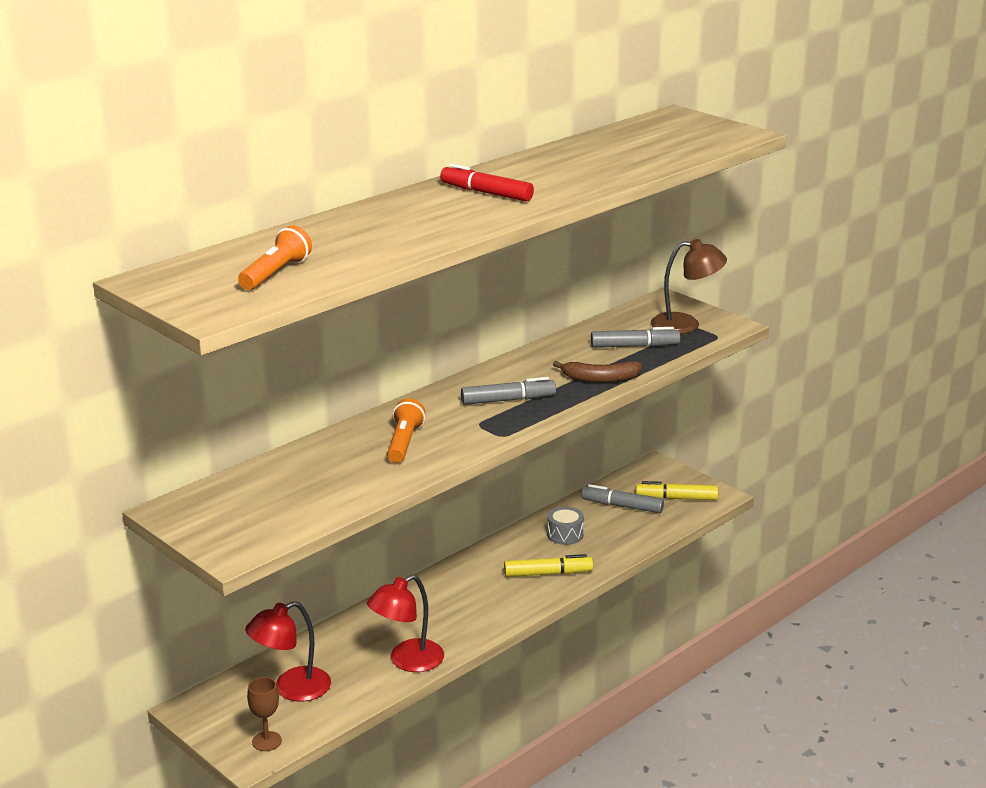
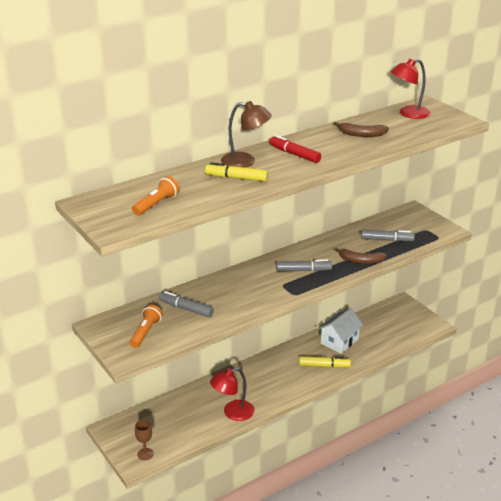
camera: 10 degrees right, 5 degrees up
red lamp [245,601,331,702] -> red lamp moved to [391,59,430,119]
orange flashlight [387,398,425,463] -> orange flashlight moved to [130,305,163,348]
grey drum [547,507,584,545] -> white house [318,308,363,354]
grey marker [581,484,664,513] -> grey marker moved to [159,291,214,317]
yellow marker [635,481,718,500] -> yellow marker moved to [205,162,268,182]
brown lamp [651,239,727,334] -> brown lamp moved to [221,101,272,168]
none -> brown banana [334,122,389,137]

